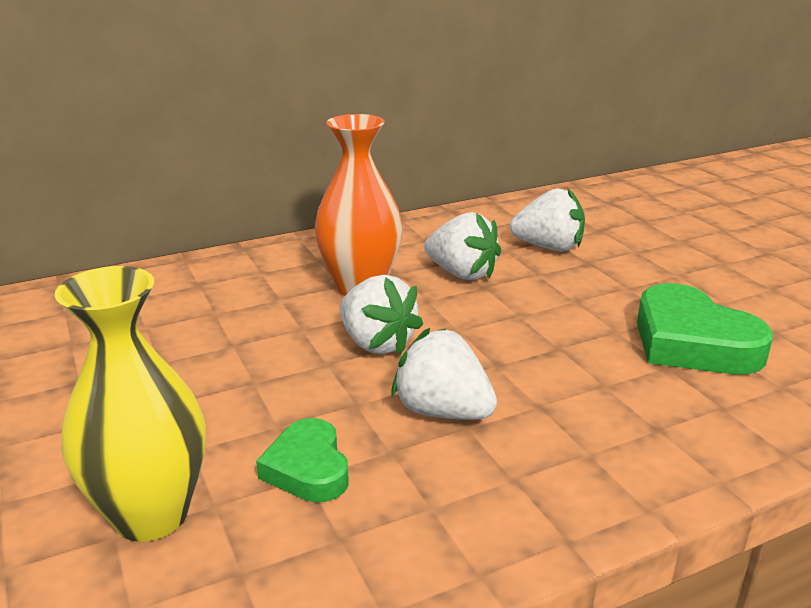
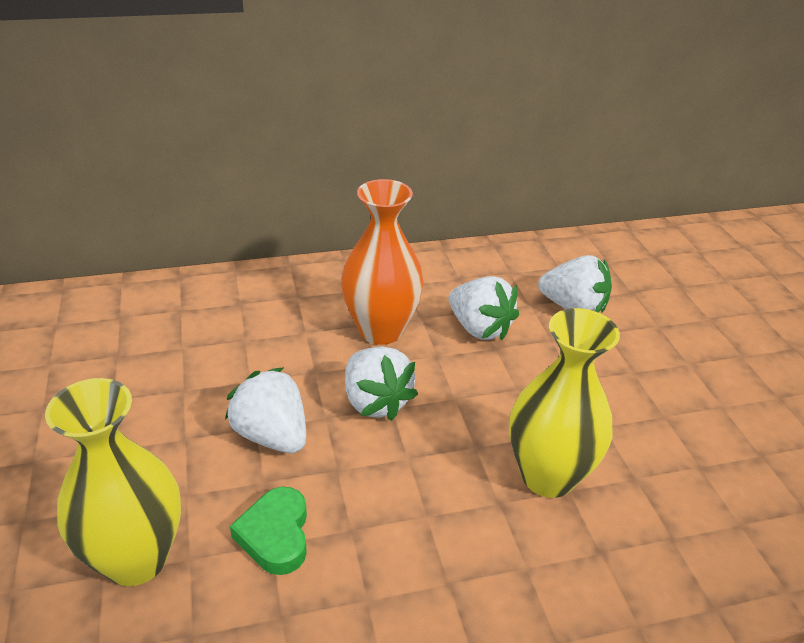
camera: 10 degrees right, 10 degrees up
white strawberry [391,328,497,420] -> white strawberry moved to [225,367,306,453]
green heart [637,283,773,374] -> none
none -> yellow vase [509,308,620,498]

